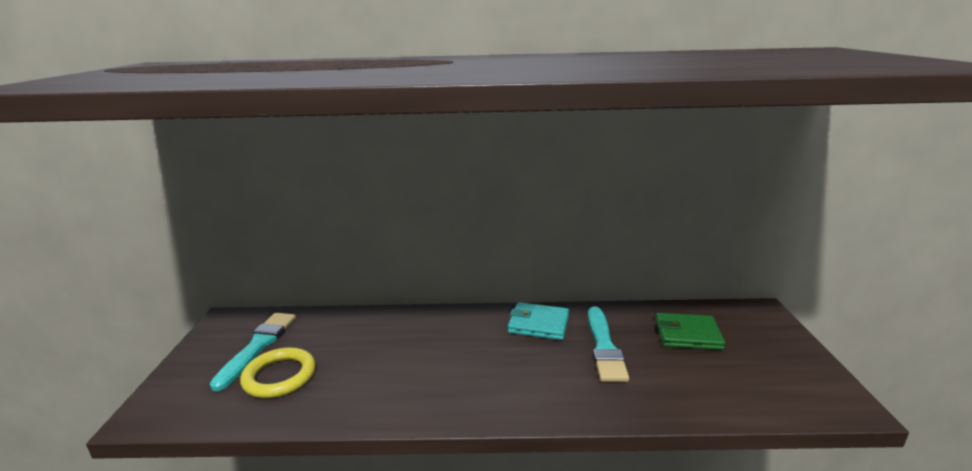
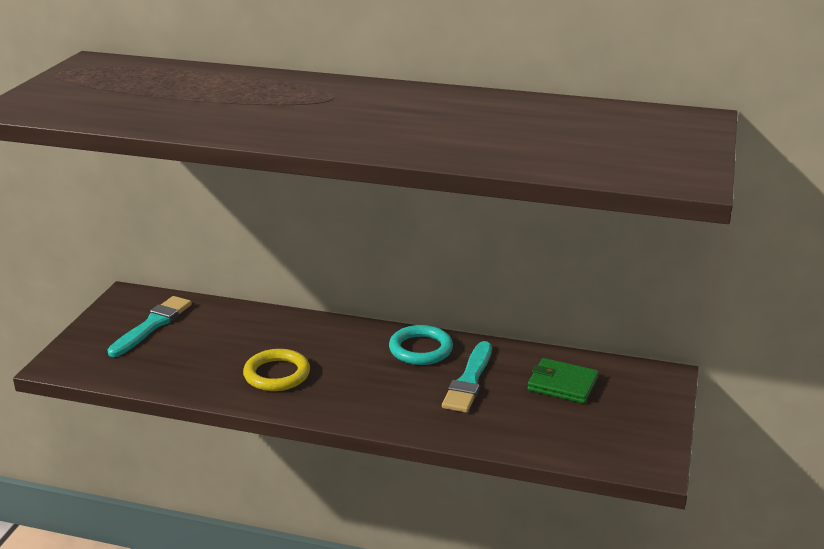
camera: 15 degrees right, 5 degrees up
yellow ring [240,347,316,398] -> yellow ring moved to [243,349,310,391]
turquoise wallet [508,302,569,340] -> turquoise ring [389,325,453,365]

